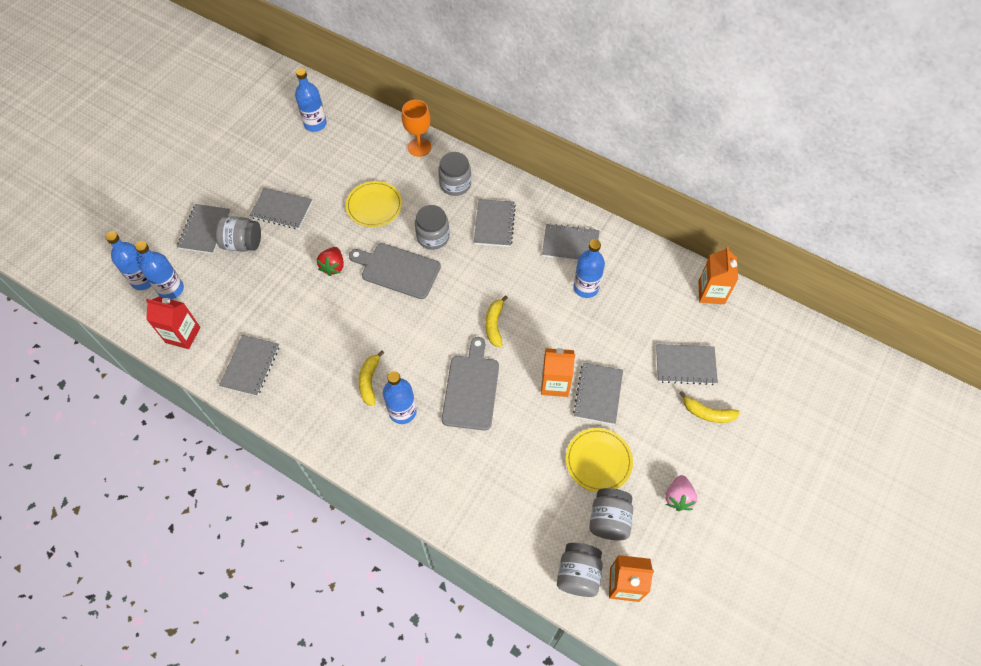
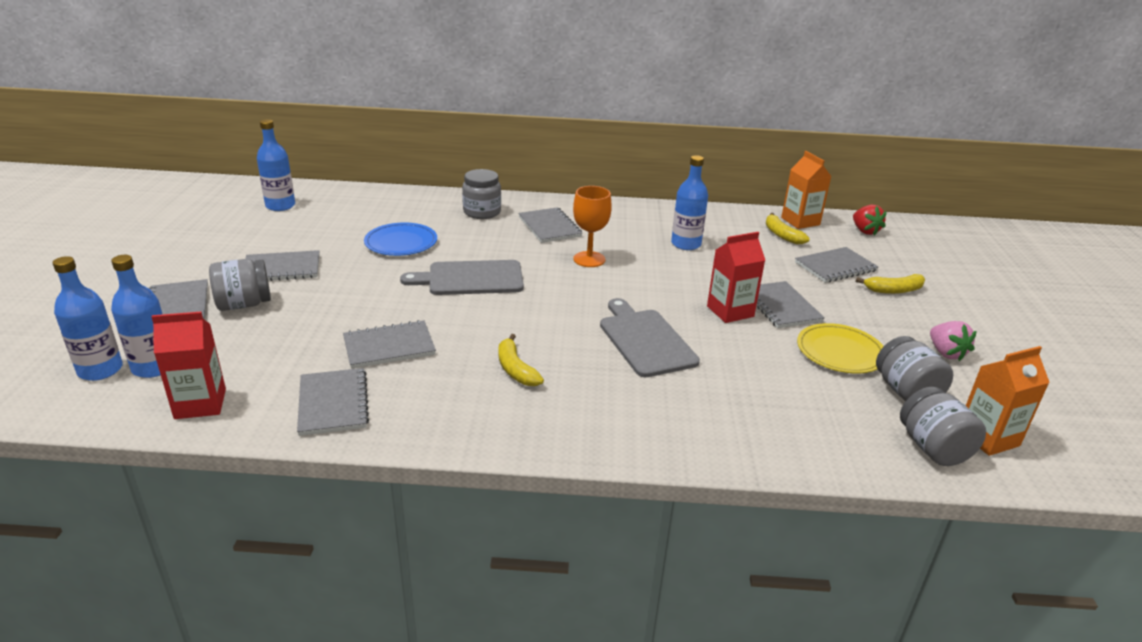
camera: 30 degrees left, 30 degrees down
red strawberry [317,247,344,276] -> red strawberry moved to [853,205,887,235]
yellow plate [345,181,402,227] -> blue plate [364,222,437,256]
blue bottle [383,371,417,424] -> none
orange goblet [402,100,431,157] -> orange goblet moved to [573,186,612,267]
grey jar [415,205,450,250] -> none
yellow banana [485,295,508,347] -> yellow banana moved to [766,213,810,244]
orange carton [541,348,575,397] -> red carton [707,232,765,323]
grey notebook [542,223,599,261] -> grey notebook moved to [343,320,436,369]

